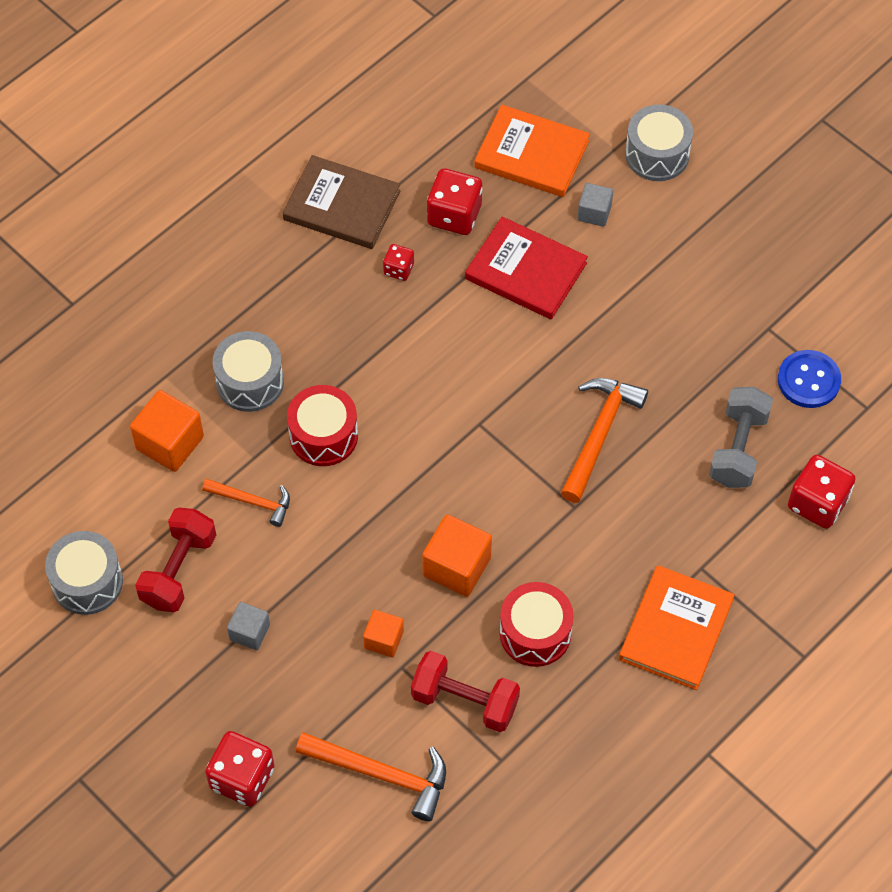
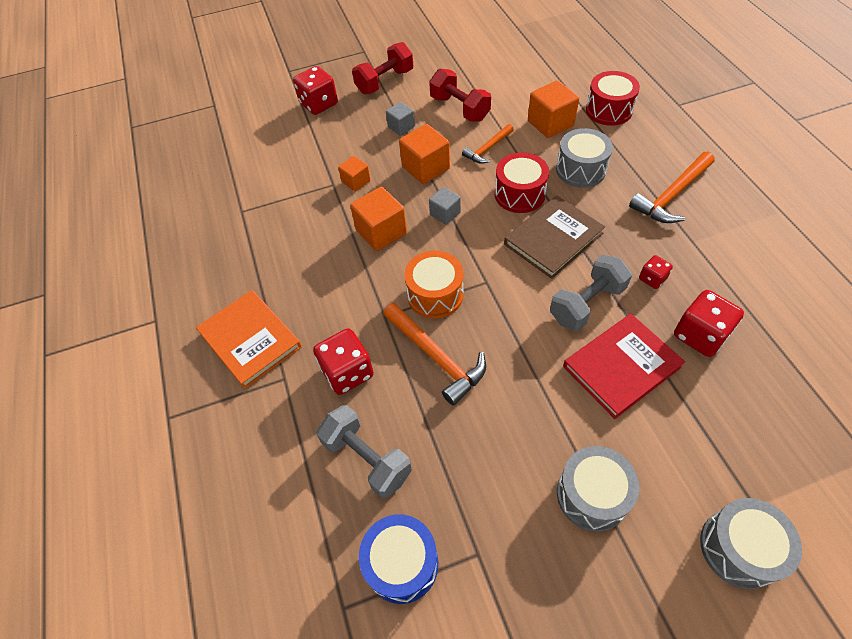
camera: 120 degrees right, 5 degrees down
grey drum [45,531,123,615] -> grey drum moved to [557,446,639,532]
brown book [283,155,401,249] -> brown book moved to [504,196,605,279]
orange hammer [296,732,446,821] -> orange hammer moved to [629,152,715,223]
red dumbbell [411,651,520,732] -> red dumbbell moved to [352,42,413,94]
orange book [474,105,590,197] -> none
red drum [500,582,574,667] -> red drum moved to [586,71,640,126]
grey cube [577,183,613,227] -> grey cube moved to [429,187,461,225]
blue button [778,350,841,408] -> blue drum [359,514,438,604]
red dice [788,455,856,529] -> red dice moved to [313,328,374,395]
none -> orange cube [399,124,450,184]
none -> orange drum [404,251,463,319]
none -> grey dumbbell [550,255,632,331]

